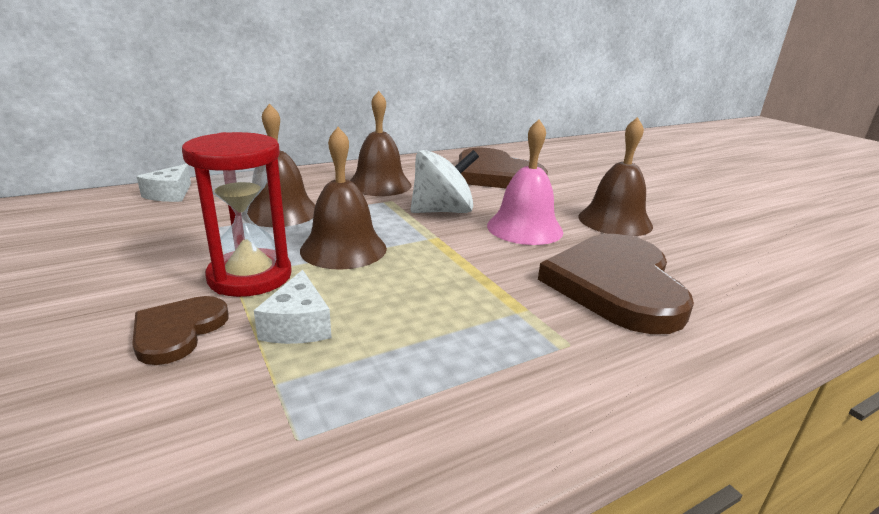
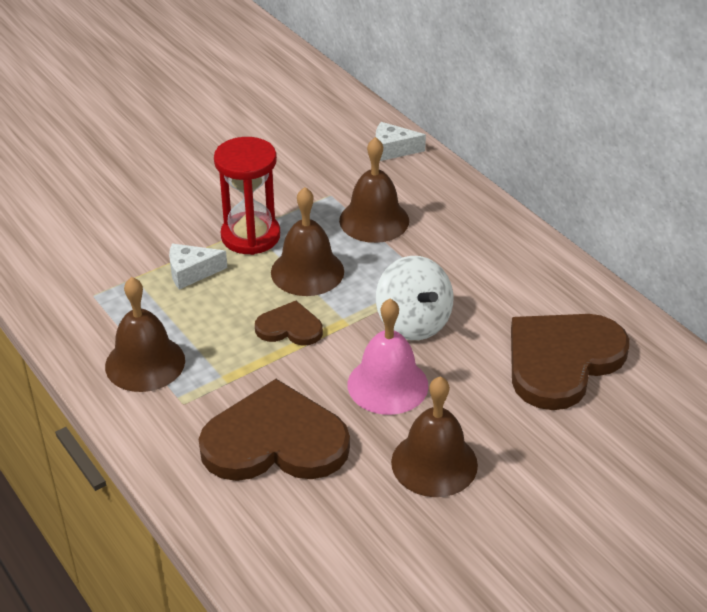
camera: 85 degrees right, 15 degrees up
brown heart [132,296,229,365] -> brown heart moved to [255,301,323,346]
brown bell [350,91,411,196] -> brown bell moved to [105,277,185,392]

